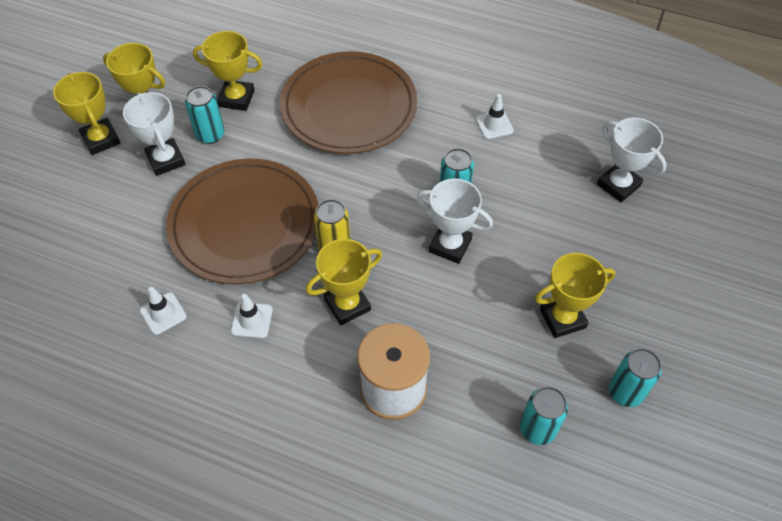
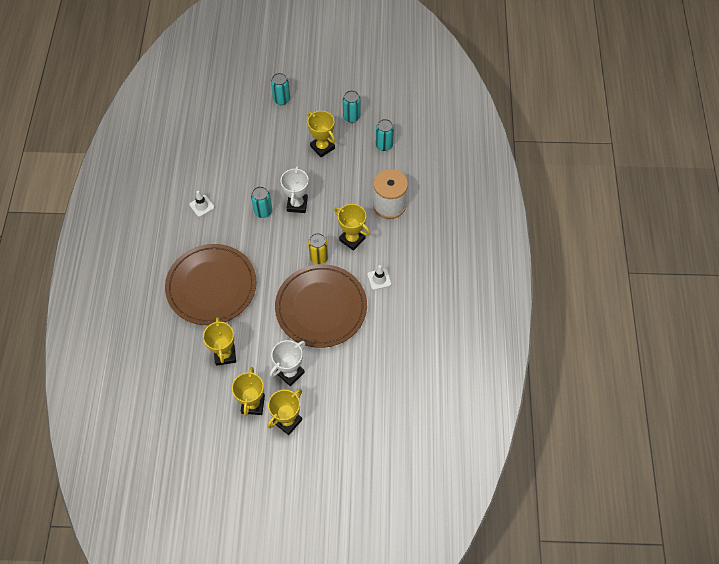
camera: 110 degrees left, 5 degrees up
white traffic cone [140,287,187,335] -> none
turquoise can [185,86,224,144] -> turquoise can moved to [271,73,290,105]
white trophy [597,118,667,203] -> none

